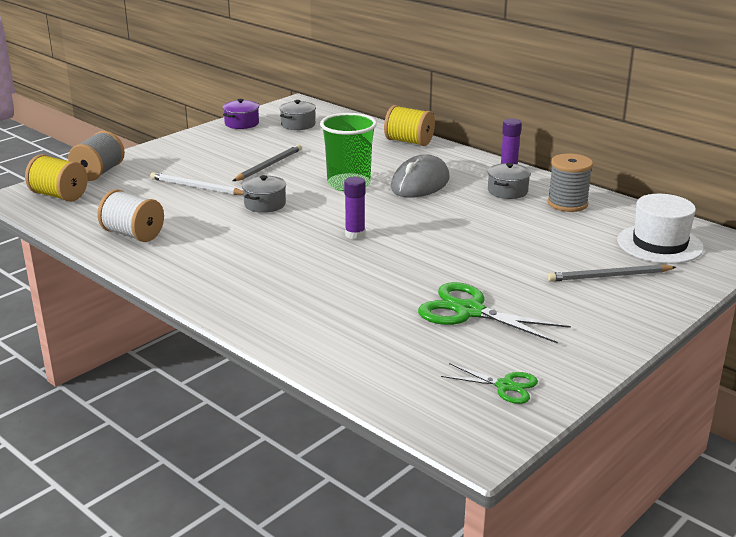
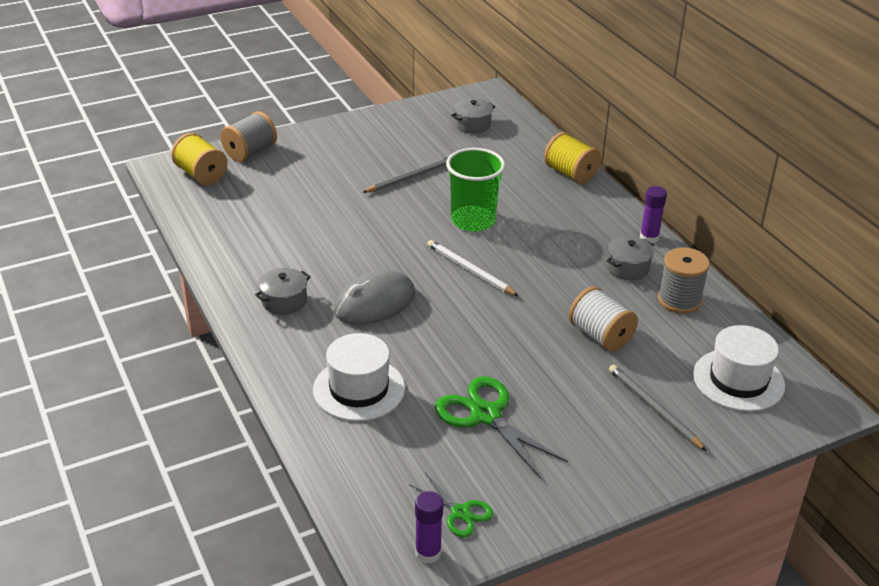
camera: 20 degrees right, 10 degrees up
white spool [97,189,164,242] -> white spool moved to [569,286,638,352]
white pencil [150,172,244,195] -> white pencil moved to [427,240,518,296]
purple pot [223,99,259,129] -> none
grey pot [242,175,286,213] -> grey pot moved to [255,268,311,315]
purple glue stick [344,177,366,239] -> purple glue stick moved to [415,491,443,563]
grey mouse [391,154,450,198] -> grey mouse moved to [334,270,415,325]
grey pencil [548,264,676,282] -> grey pencil turned 45 degrees clockwise [609,364,707,451]
none -> white hat [313,333,405,421]

